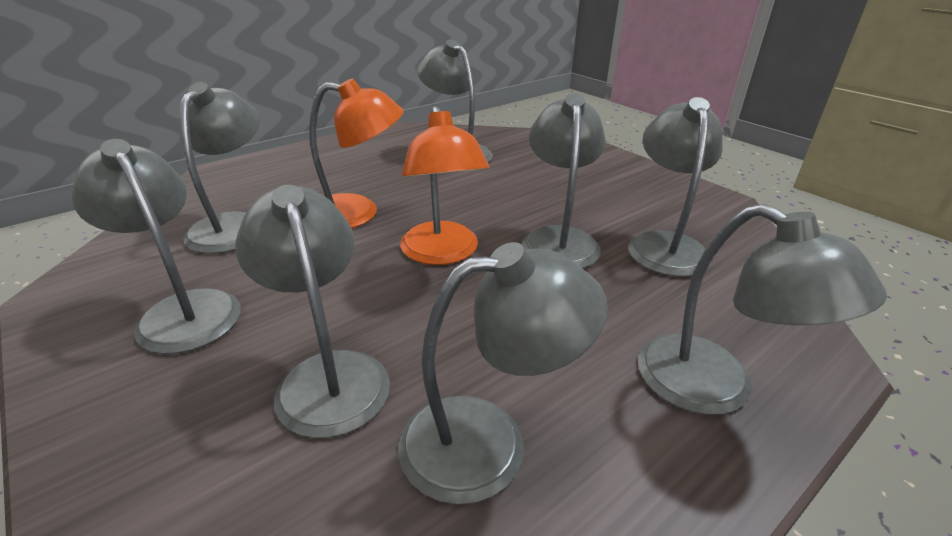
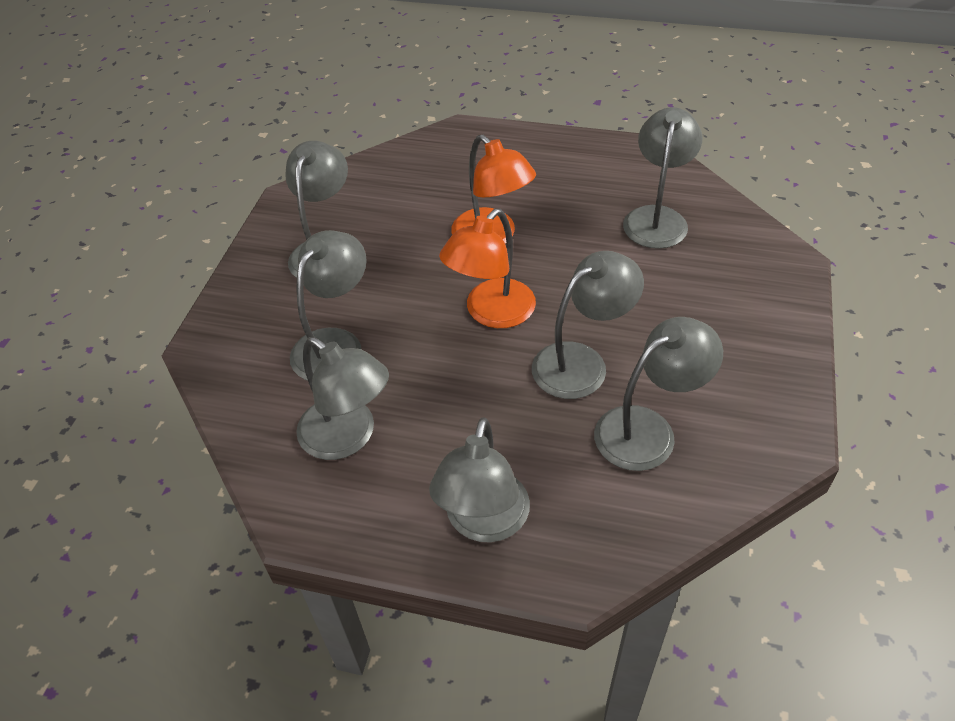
camera: 55 degrees right, 15 degrees up
grey lamp [180,82,260,254] -> none

